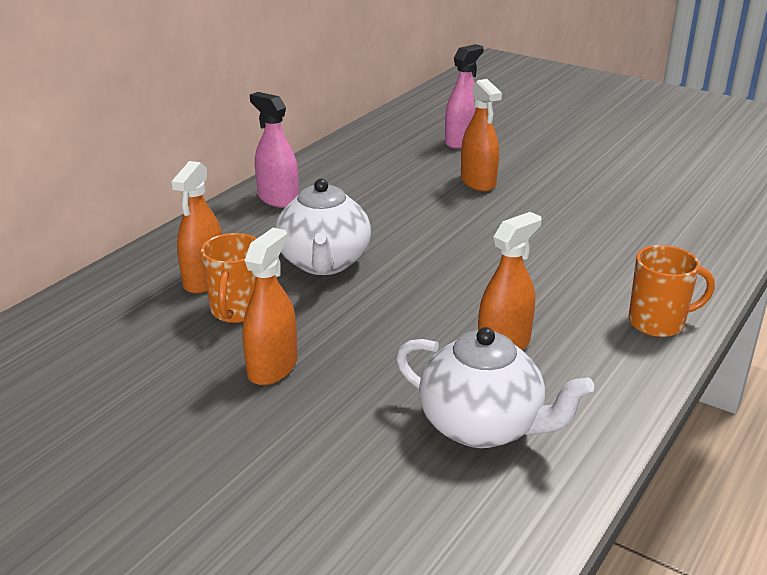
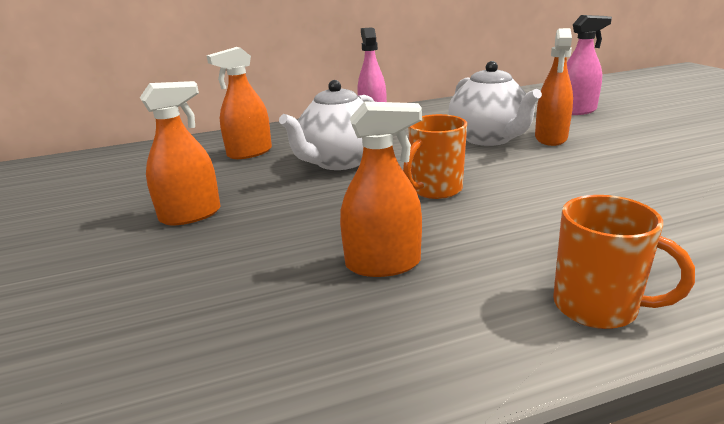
camera: 40 degrees right, 5 degrees down
orange mug [201,233,257,323] -> orange mug moved to [403,114,467,199]
white teapot [396,327,594,448] -> white teapot moved to [448,61,542,146]

